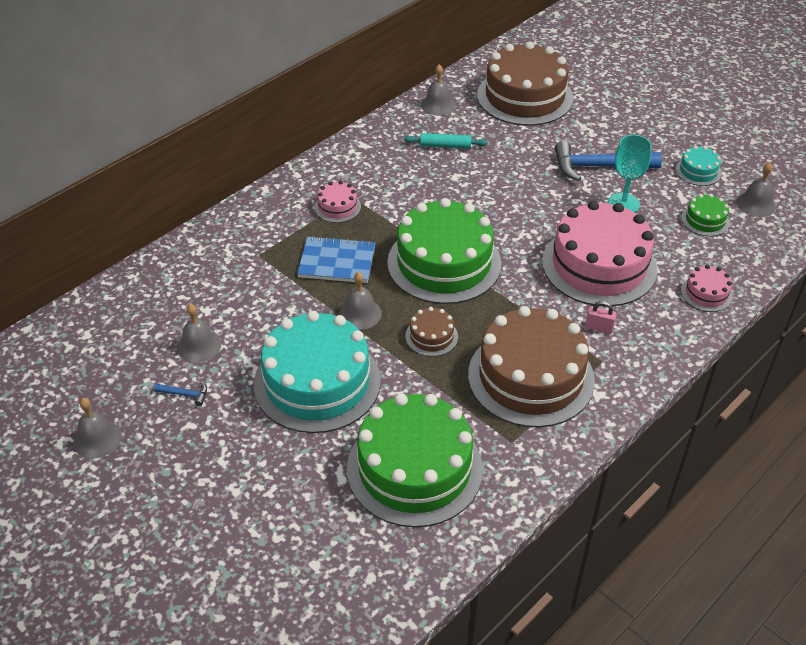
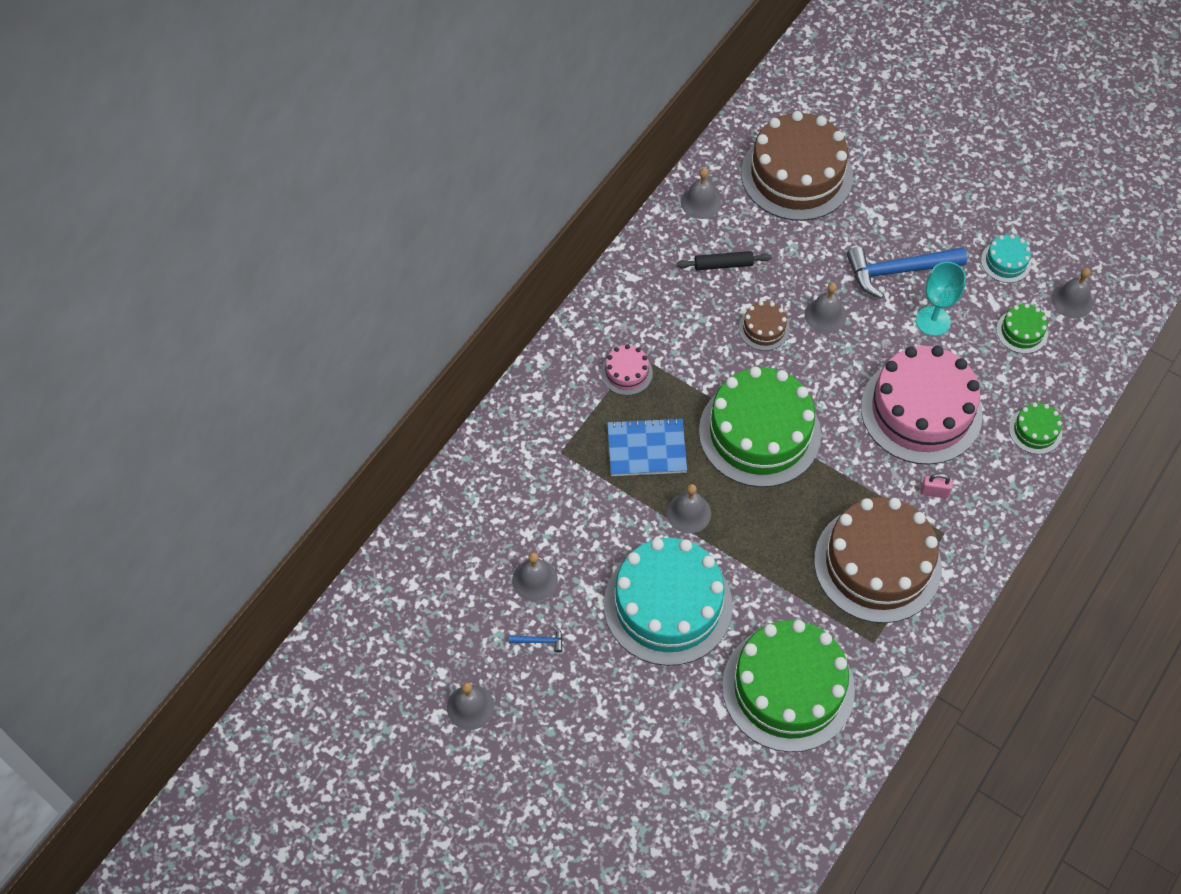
camera: 10 degrees left, 15 degrees up
turquoise rolling pin [404,133,488,148] -> black rolling pin [677,251,771,270]
brown cake [405,307,458,357] -> brown cake moved to [739,301,790,351]
pink cake [681,265,733,312] -> green cake [1009,402,1062,454]
none -> grey bell [805,283,847,333]

